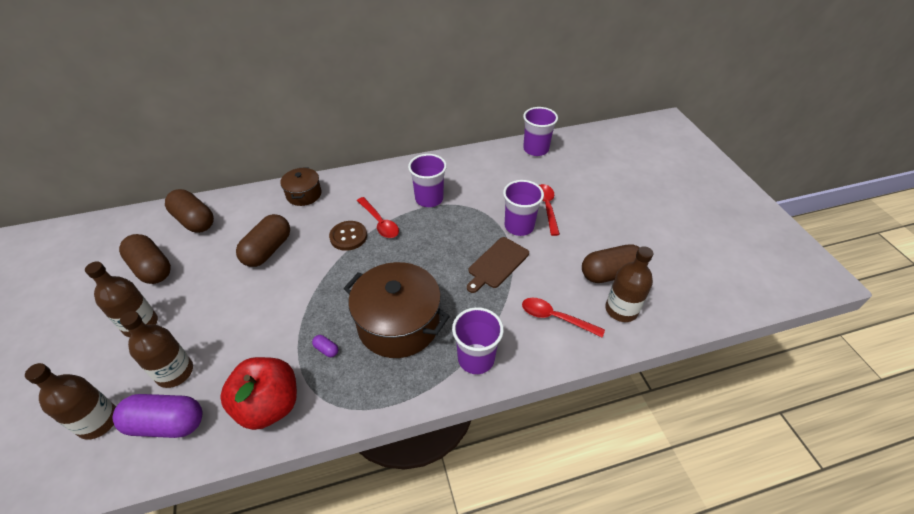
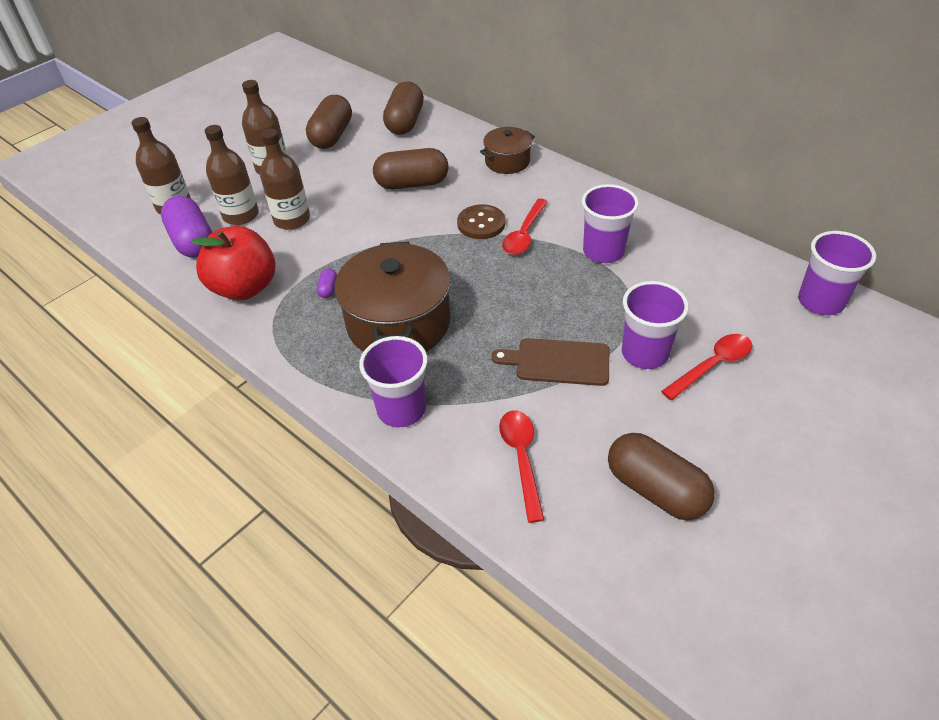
camera: 60 degrees right, 0 degrees up
brown bottle [605,246,653,322] -> brown bottle moved to [260,129,310,230]

